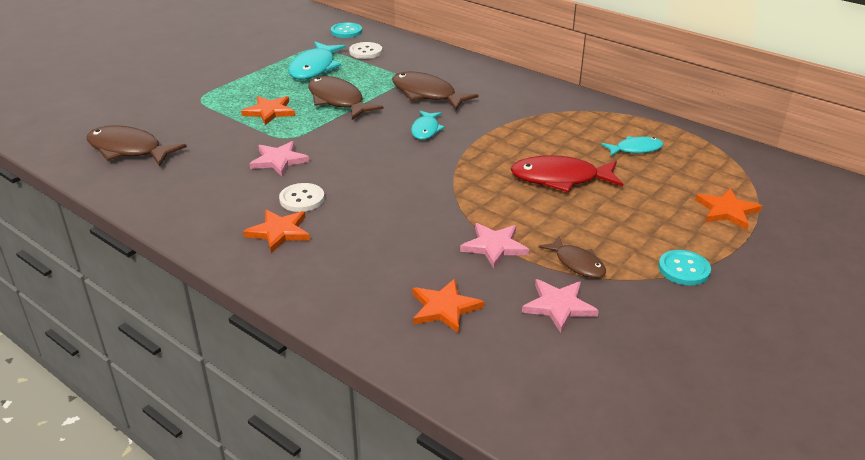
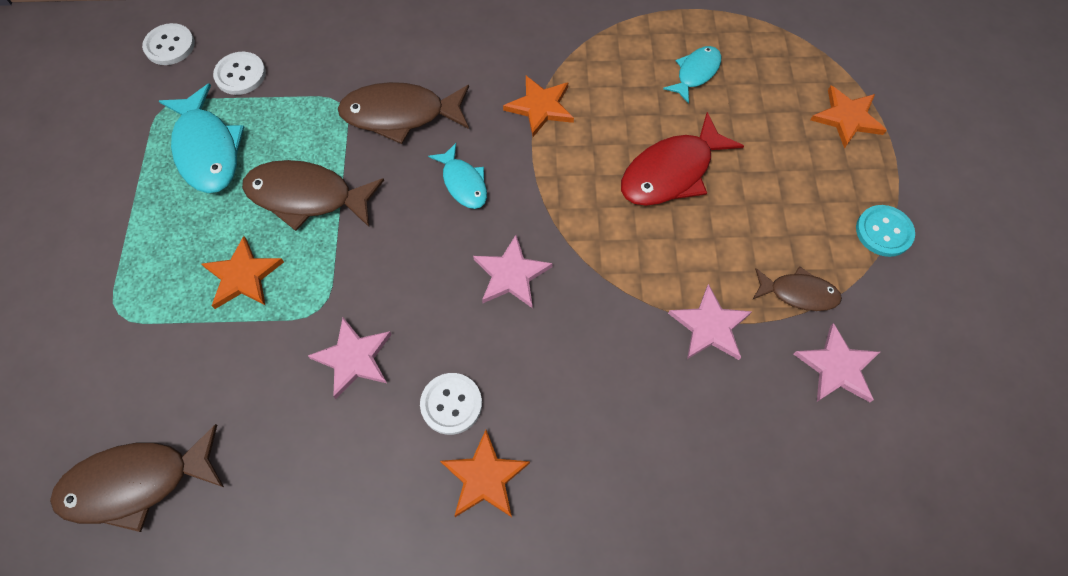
camera: 40 degrees left, 30 degrees up
turquoise button [331,22,362,38] -> white button [142,23,195,65]
orange star [413,279,484,333] -> orange star moved to [503,76,574,137]
none -> pink star [473,235,553,308]

